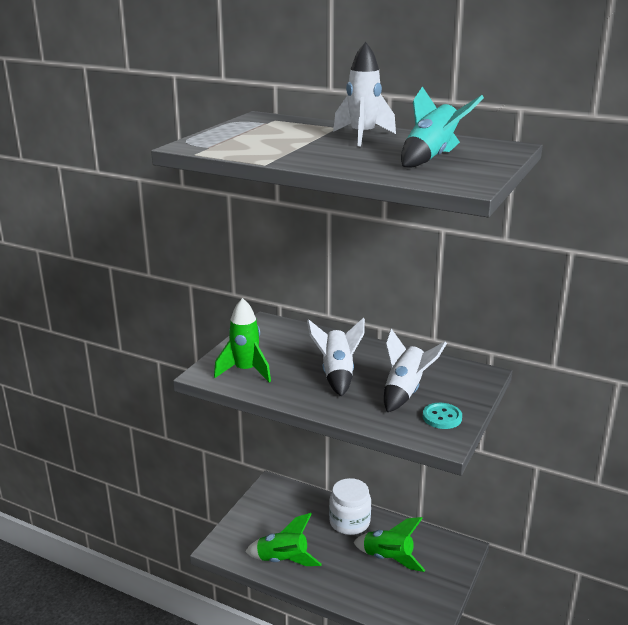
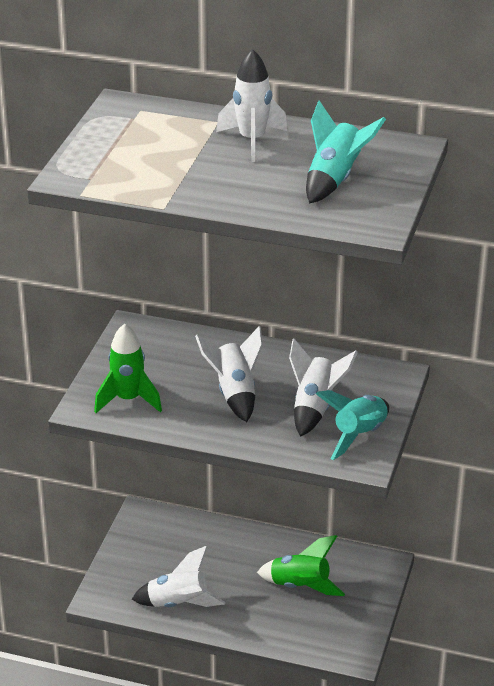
camera: 10 degrees left, 10 degrees up
green rocket [245,513,322,566] -> white rocket [132,546,225,607]
white jar [329,478,371,535] -> none
turquoise button [423,403,462,429] -> turquoise rocket [316,390,389,460]

